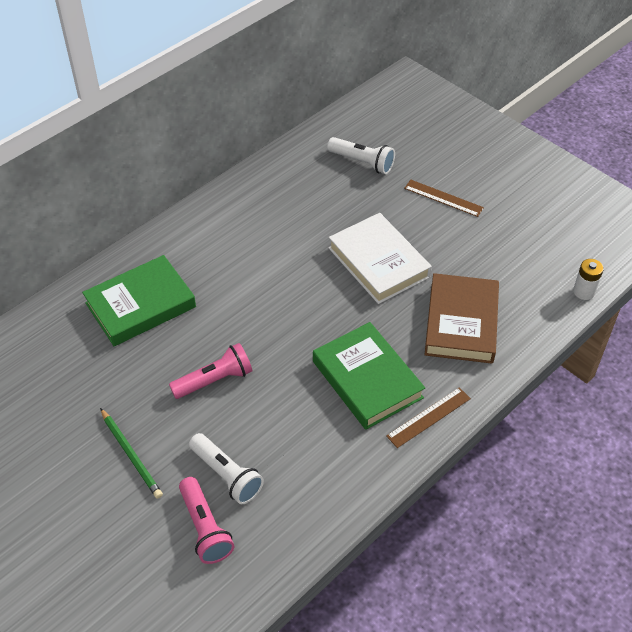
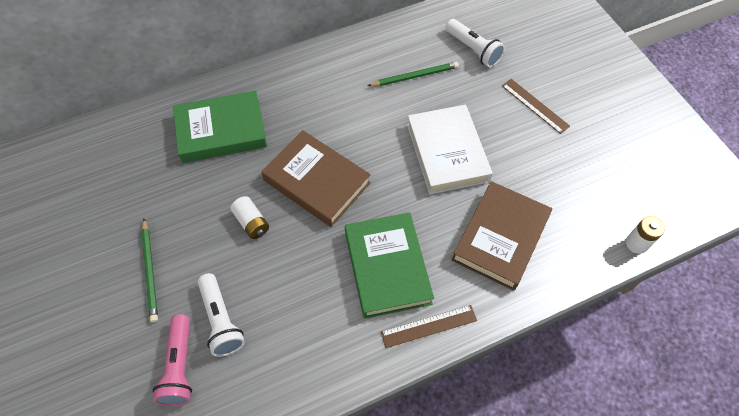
camera: 20 degrees right, 10 degrees up
pink flashlight [169,343,252,399] -> white battery [231,196,269,239]
none -> brown book [261,130,371,227]
none -> green pencil [367,62,459,86]

